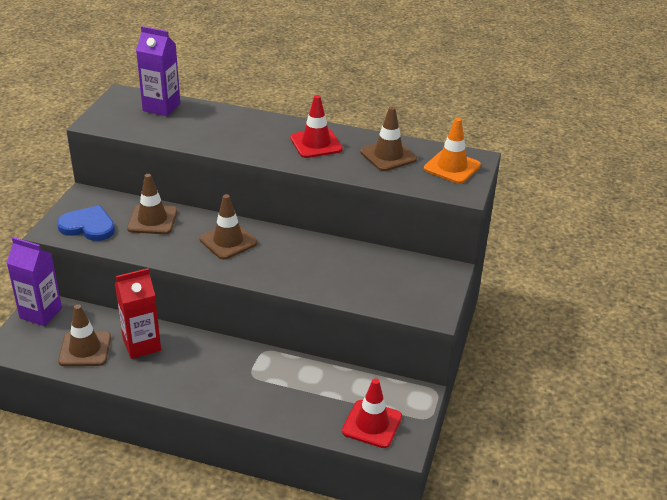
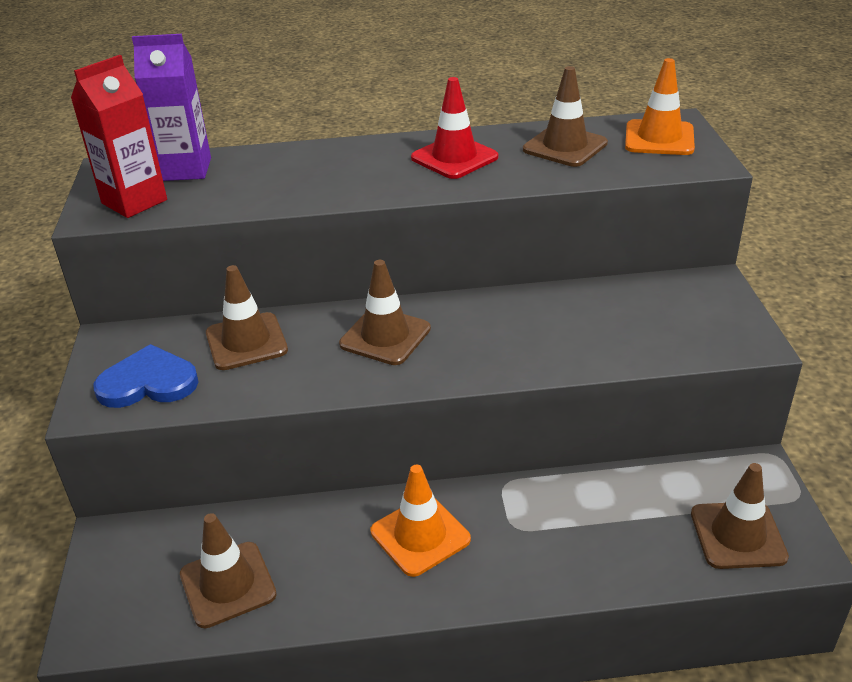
camera: 20 degrees left, 0 degrees up
purple carton [7,237,62,326] -> none
red carton [115,268,161,359] -> red carton moved to [71,55,167,218]
red traffic cone [342,379,402,448] -> brown traffic cone [691,463,789,569]
none -> orange traffic cone [371,465,471,577]

